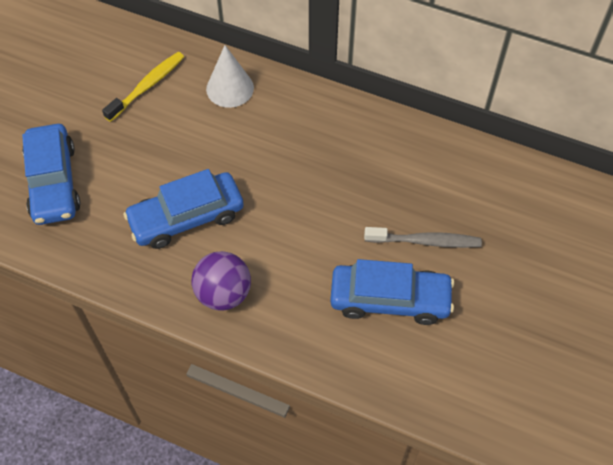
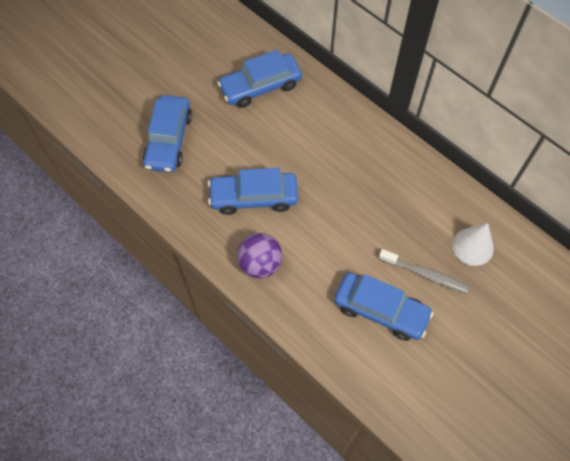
camera: 20 degrees right, 5 degrees up
yellow toothbrush [102,52,184,122] -> blue car [217,49,302,108]
white cone [206,45,254,108] -> white cone moved to [452,223,494,266]

